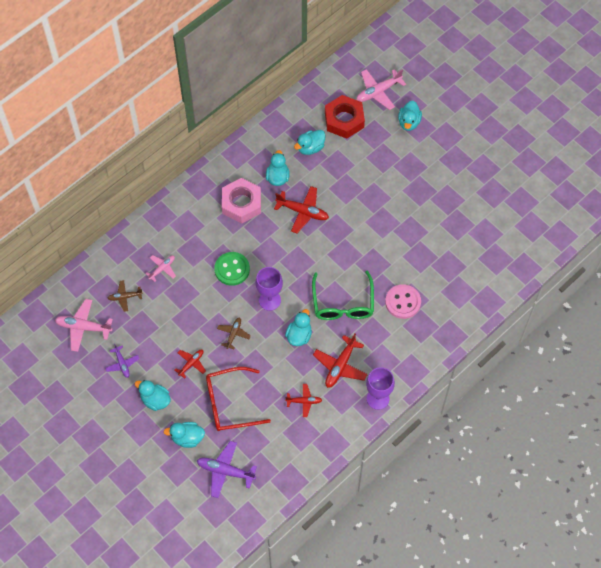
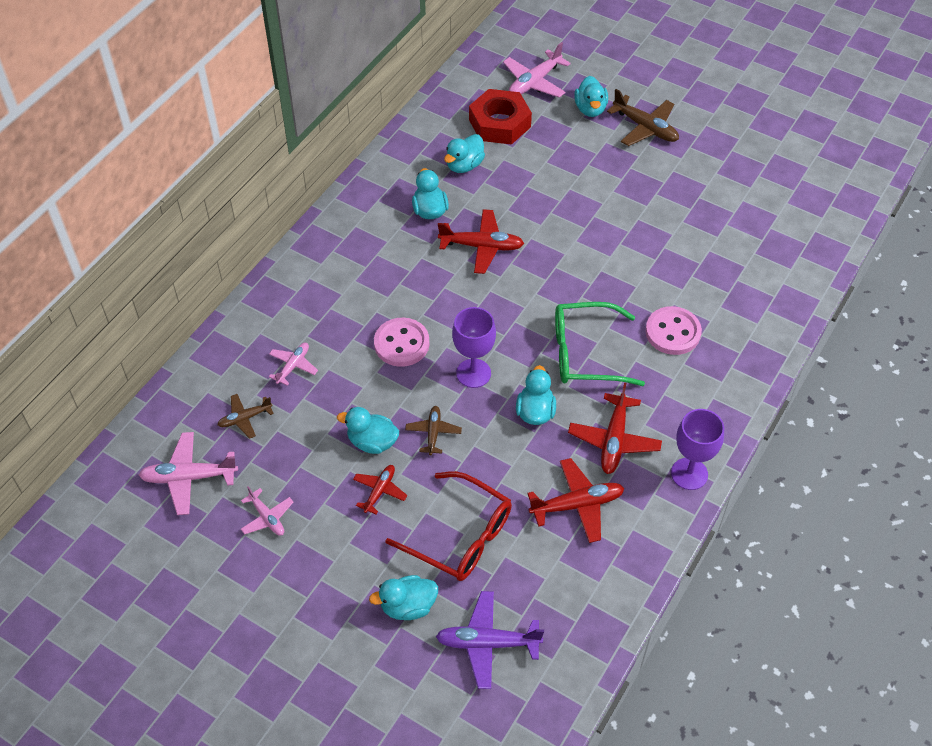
camera: 15 degrees left, 10 degrees down
purple plane [105,344,139,378] -> pink plane [241,486,293,536]
turquoise duck [135,380,171,411] -> turquoise duck moved to [337,407,399,454]
red glasses [206,367,271,431] -> red glasses turned 120 degrees counterclockwise [385,471,512,581]
green button [214,252,250,286] -> pink button [374,318,429,367]
pink nut [222,178,261,223] -> none
red plane [285,384,322,417] -> red plane [527,458,625,543], size x1.65
green glasses [312,271,374,320] -> green glasses turned 105 degrees clockwise [555,302,645,386]
none -> brown plane [607,89,679,146]

